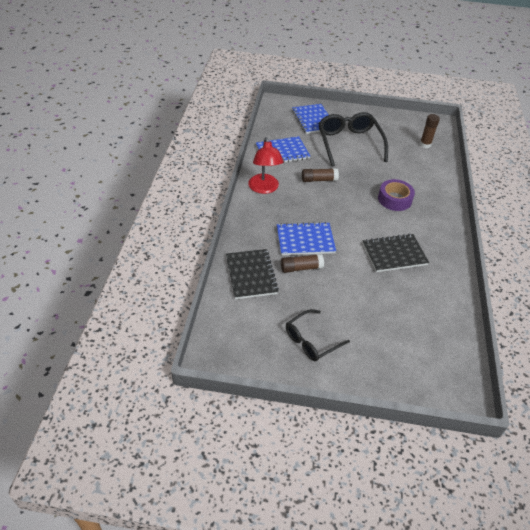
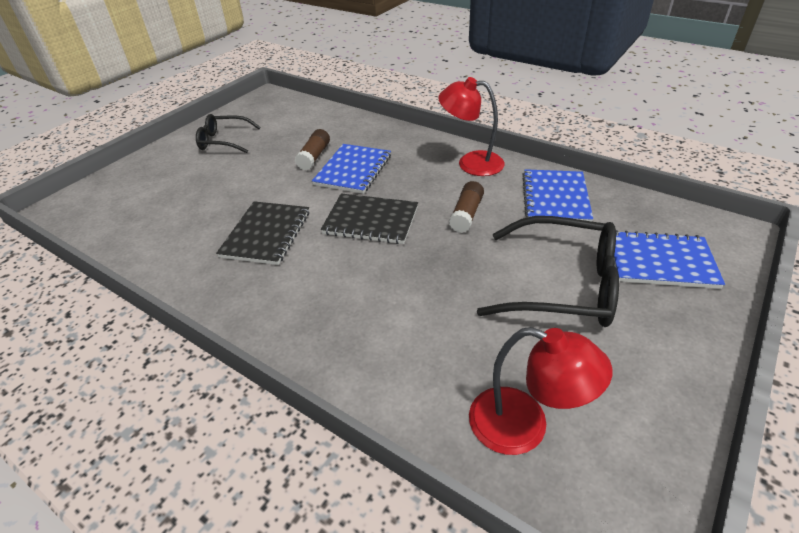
camera: 120 degrees right, 5 degrees down
black notebook [226,249,279,299] -> black notebook moved to [321,193,418,244]
black glasses [286,309,350,361] -> black glasses turned 75 degrees counterclockwise [196,114,261,153]
purple tape [378,179,415,211] -> none
brown glue stick [420,114,440,148] -> red lamp [469,327,613,455]

